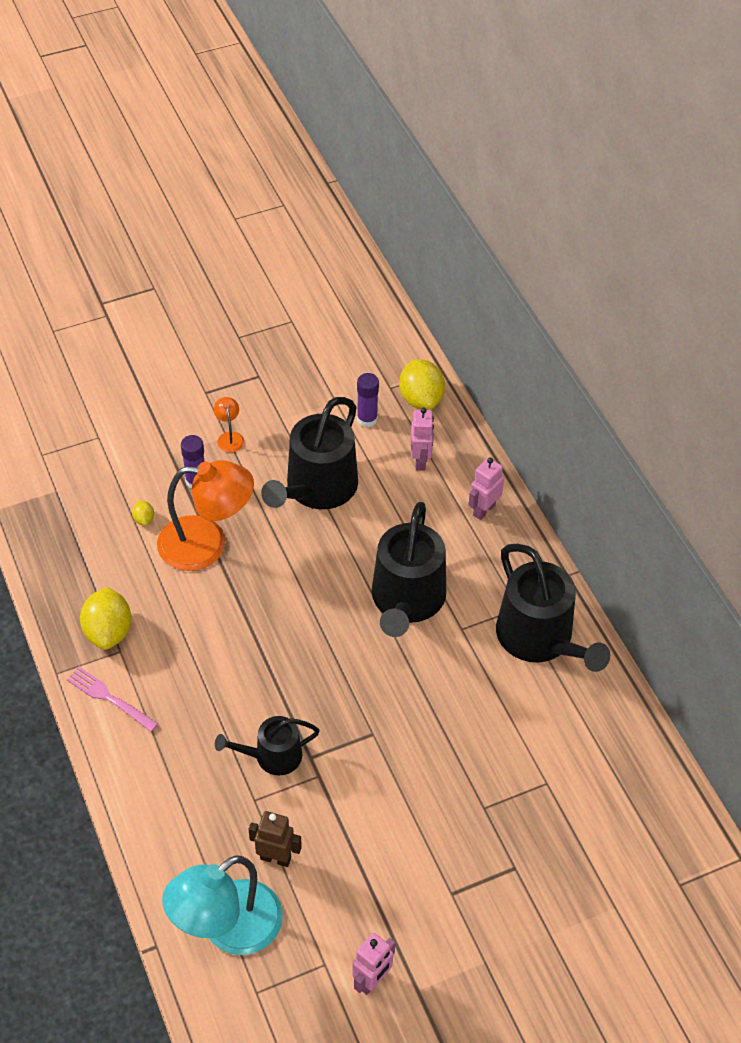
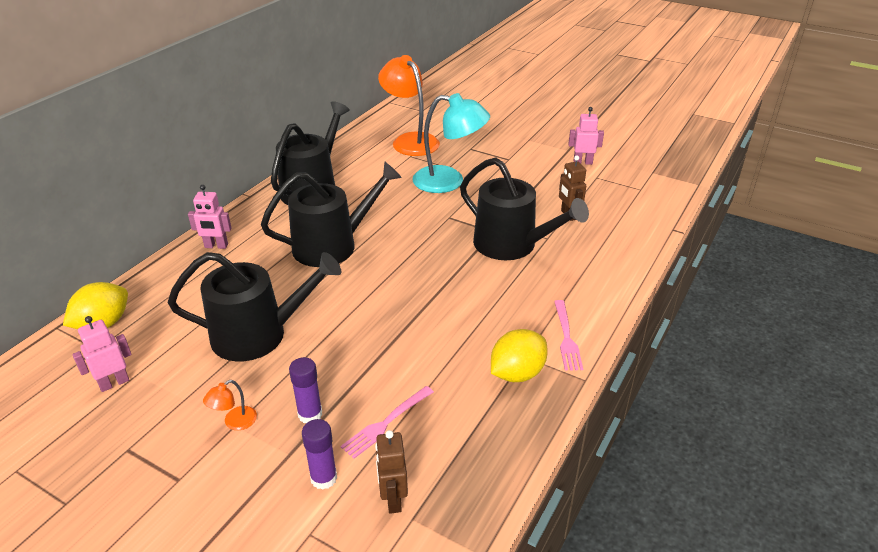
camera: 125 degrees left, 15 degrees down
yellow lemon [132,500,154,526] -> pink fork [341,386,434,459]
orange lamp [157,460,254,571] -> orange lamp moved to [378,55,440,156]
turquoise lamp [162,855,283,955] -> turquoise lamp moved to [412,93,490,193]
black watering can [215,716,320,775] -> black watering can [460,157,589,260], size x1.76
purple glue stick [357,373,379,427] -> purple glue stick moved to [302,419,337,490]
pink robot [411,407,434,471] -> pink robot moved to [72,316,132,392]
none -> brown robot [375,430,408,514]

